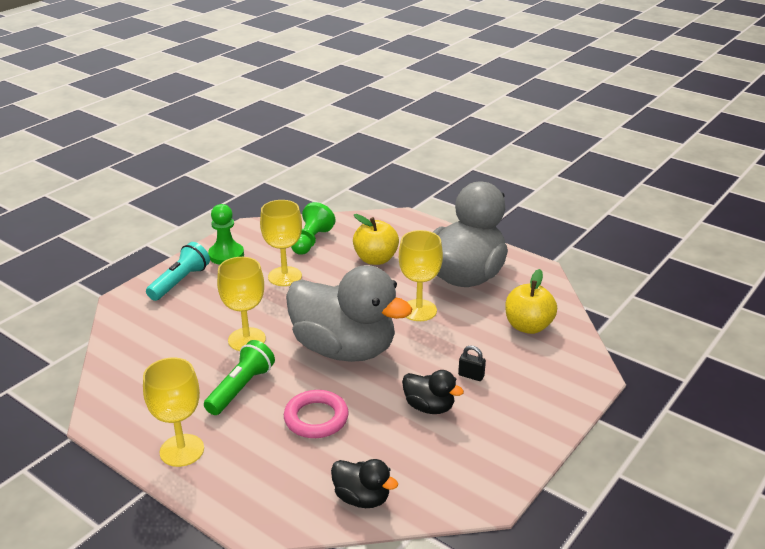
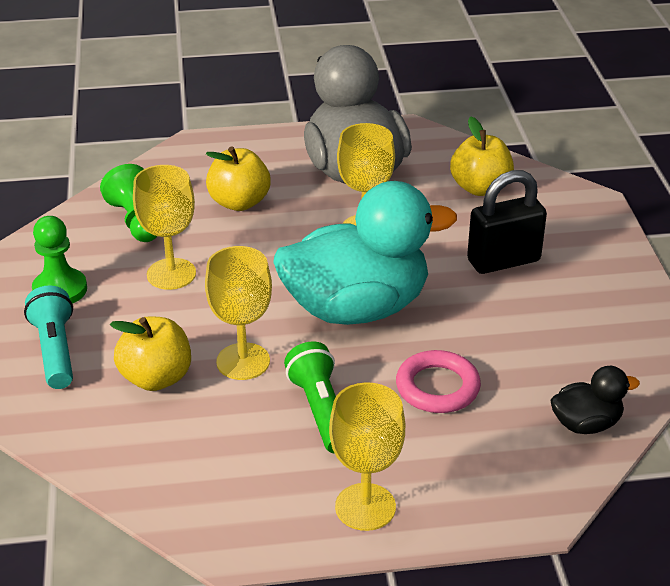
camera: 45 degrees left, 5 degrees up
grey duck [286,265,412,362] -> turquoise duck [273,181,457,325]
black duck [402,370,464,414] -> none
black padlock [458,345,486,381] -> black padlock [467,170,547,274], size x2.30
none -> yellow apple [110,316,191,391]

